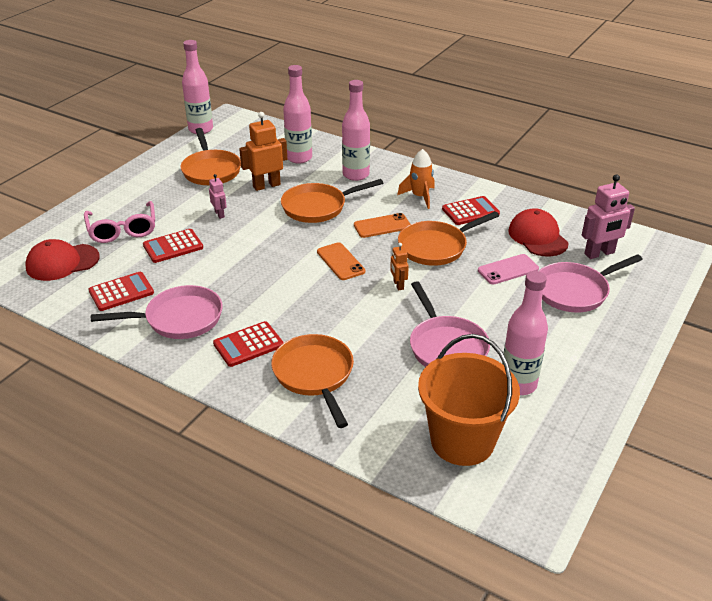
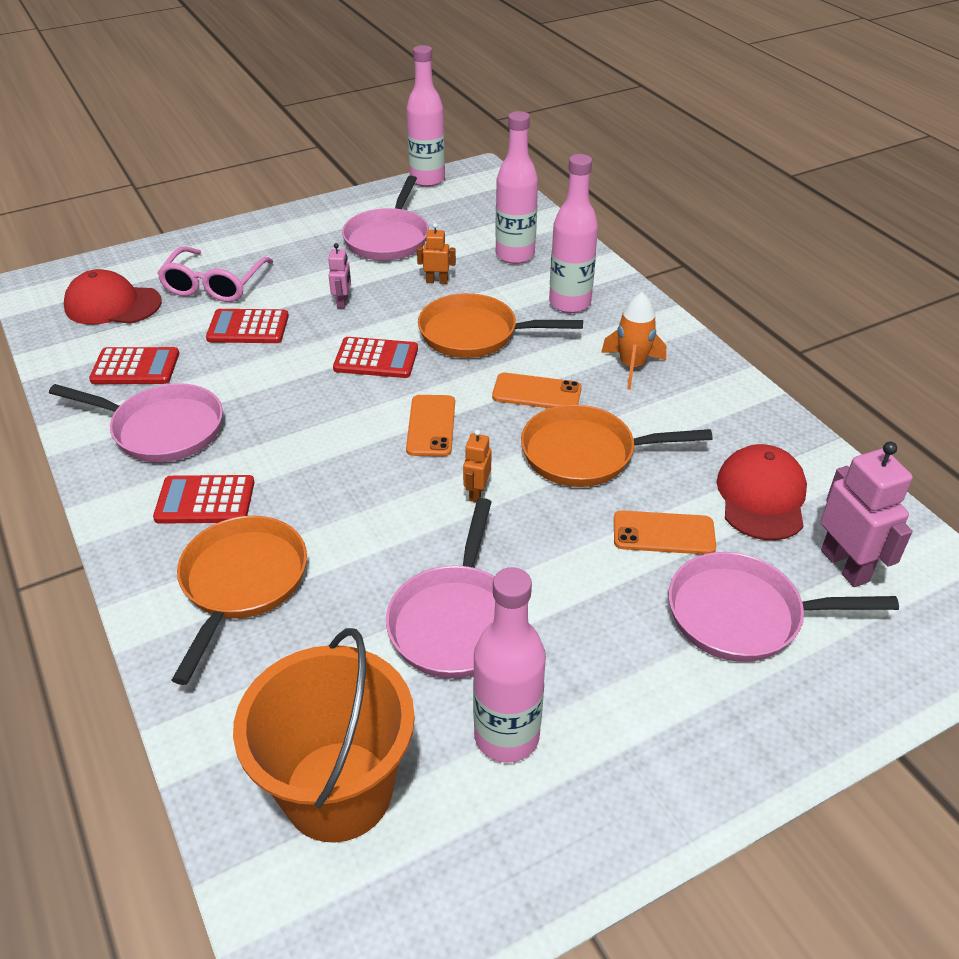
camera: 30 degrees right, 5 degrees up
orange pan [180,128,241,185] -> pink pan [342,176,429,261]
orange robot [239,112,287,191] -> orange robot [417,223,456,284], size x0.54
red calculator [442,196,500,225] -> red calculator moved to [333,337,418,378]
pink phone [478,254,539,284] -> orange phone [614,510,716,554]
pink robot [582,174,635,259] -> pink robot turned 120 degrees counterclockwise [821,442,913,587]

